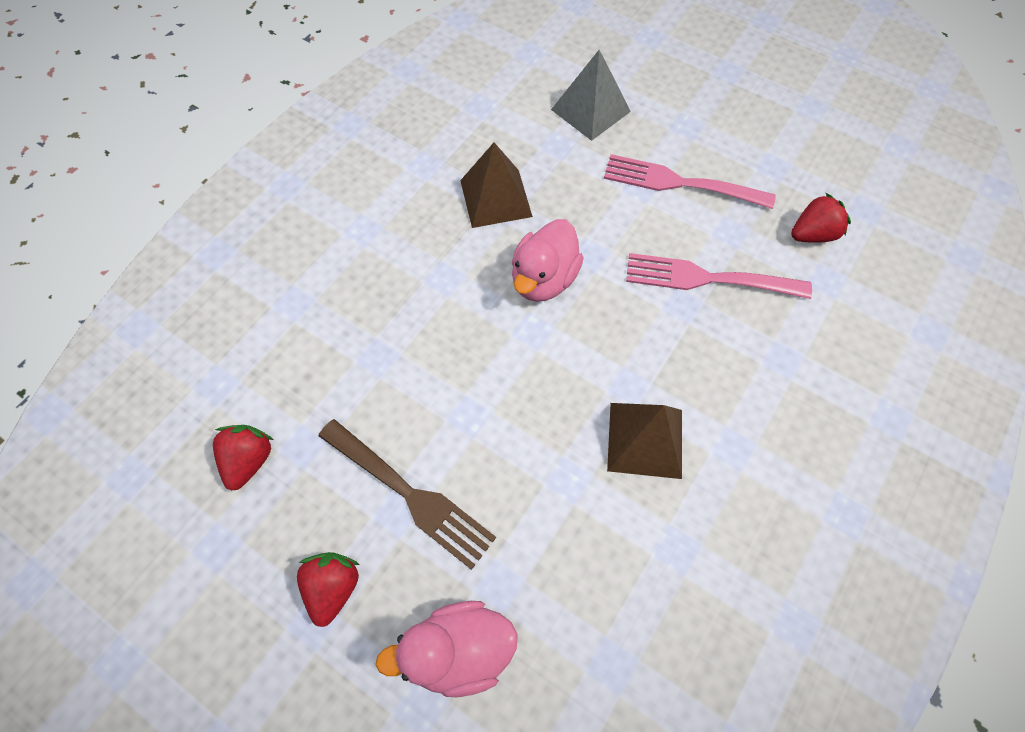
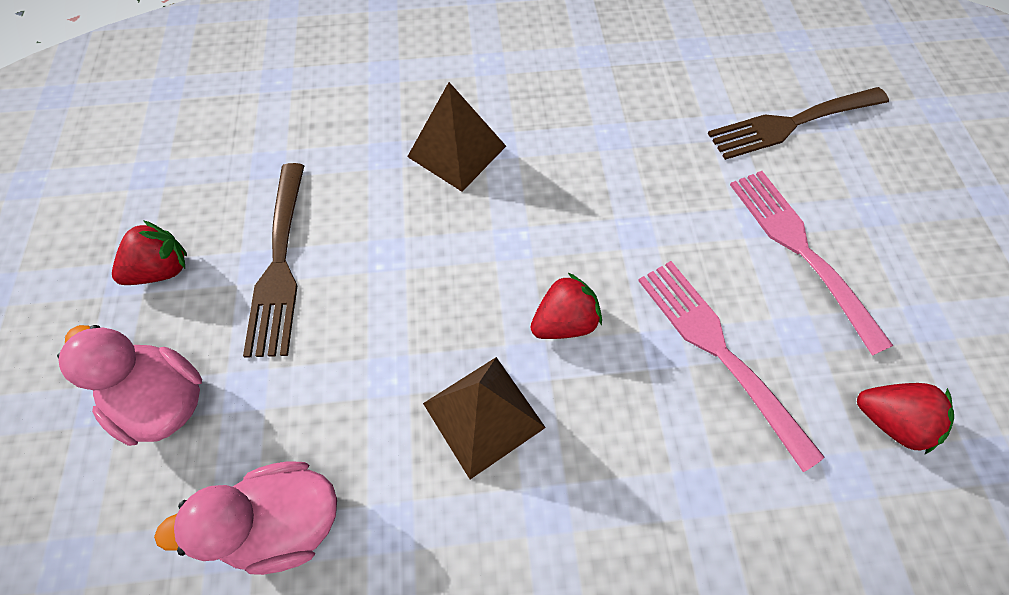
camera: 50 degrees right, 0 degrees up
red strawberry [213,425,273,490] -> red strawberry moved to [530,273,602,339]
brown pyramid [460,143,533,228] -> brown pyramid moved to [407,82,506,192]
pink duck [512,219,584,302] -> pink duck moved to [154,461,337,575]
grey pyramid [551,50,631,141] -> brown fork [708,87,889,160]

